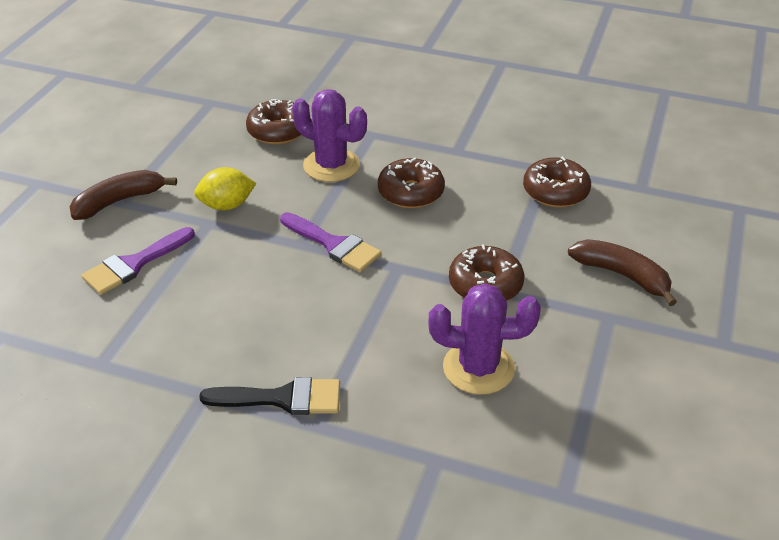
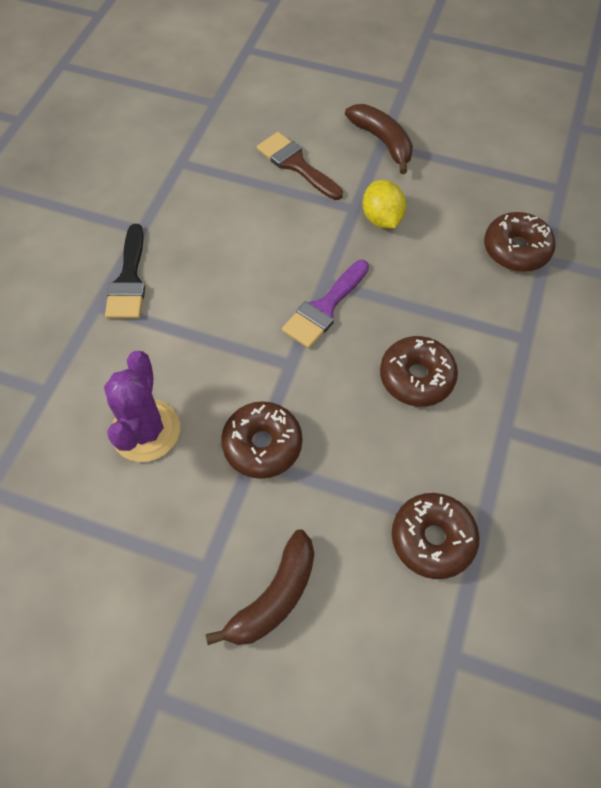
camera: 90 degrees right, 20 degrees up
purple brush [82,227,195,295] -> brown brush [257,132,343,200]
purple cactus [292,89,367,182] -> none

